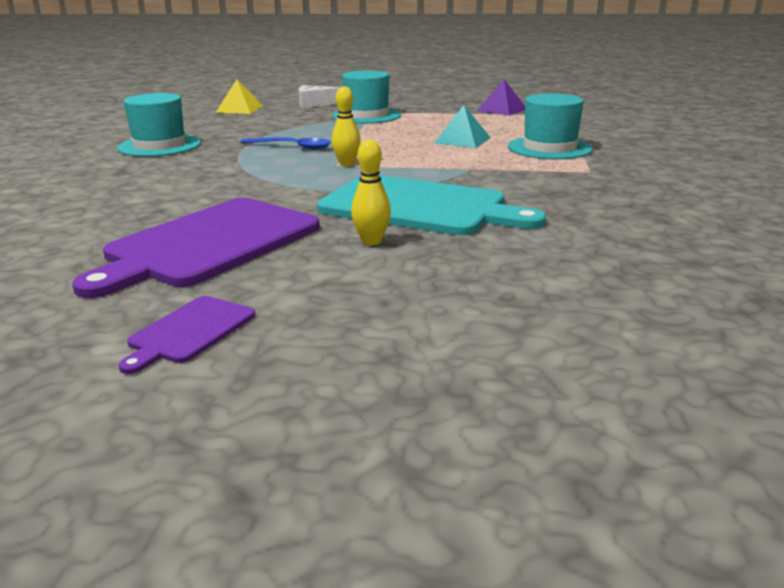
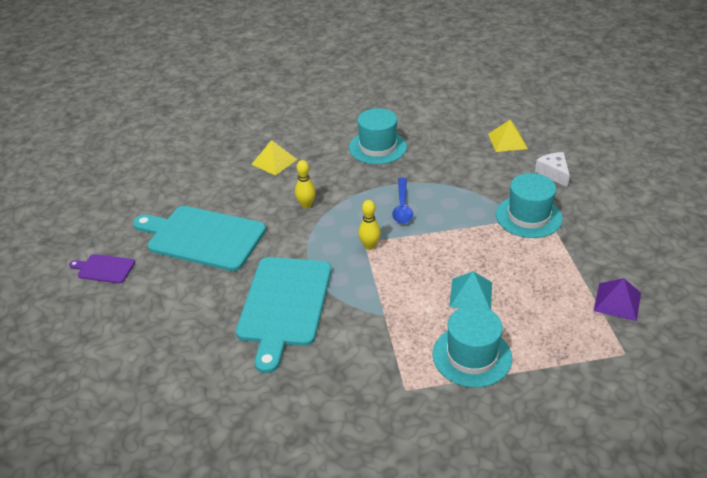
camera: 75 degrees right, 15 degrees up
purple cutting board [72,198,320,298] -> turquoise cutting board [133,206,266,271]
yellow bowling pin [351,139,391,245] -> yellow bowling pin moved to [295,160,316,208]
none -> yellow pyramid [251,140,297,176]

